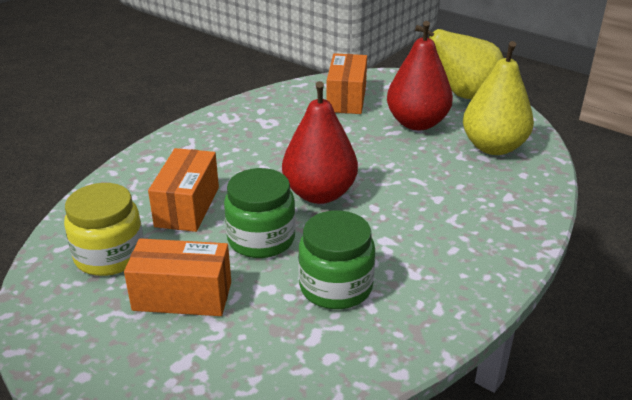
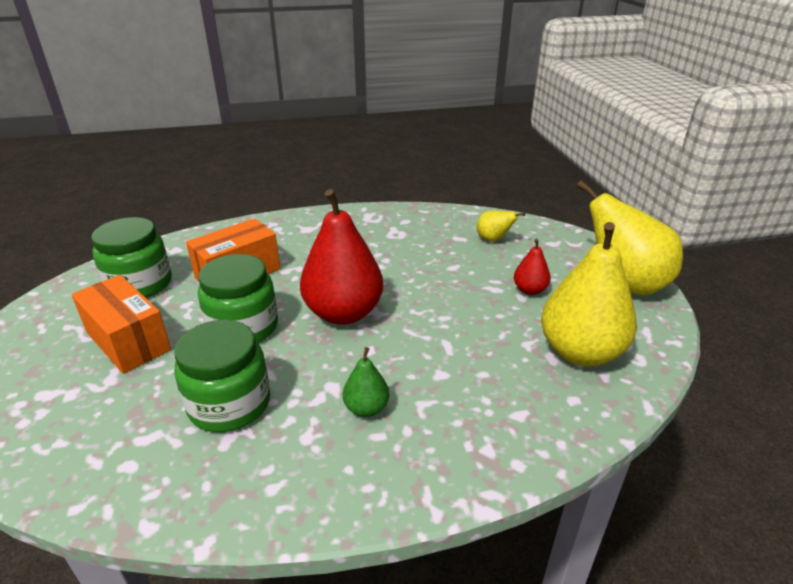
camera: 40 degrees right, 0 degrees up
yellow jar [64,183,143,276] -> green jar [91,217,172,298]
orange box [326,53,367,114] -> yellow pear [477,211,525,241]
red pear [387,21,453,130] -> red pear [514,238,551,295], size x0.47
none -> green pear [343,347,389,417]

